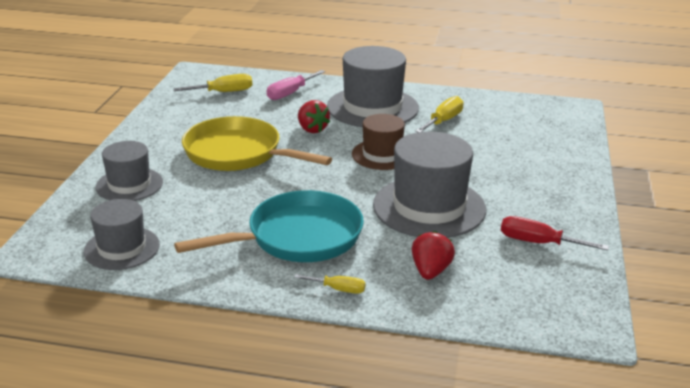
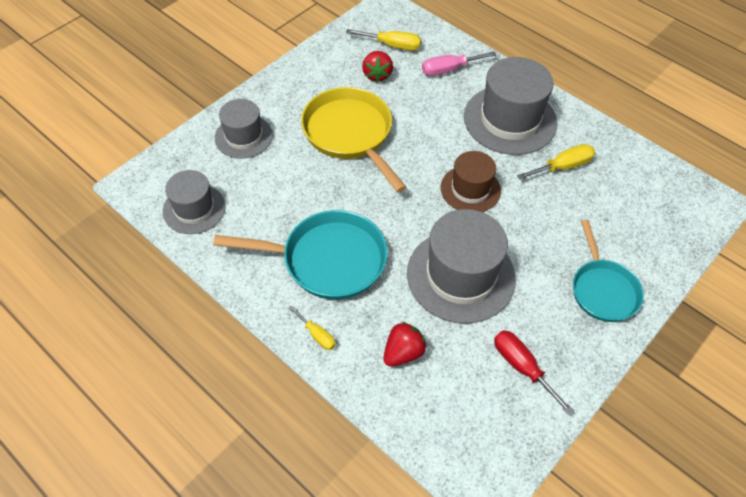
camera: 30 degrees right, 25 degrees up
red strawberry [298,100,330,133] -> red strawberry moved to [362,51,393,82]
none -> turquoise pan [573,220,644,322]

